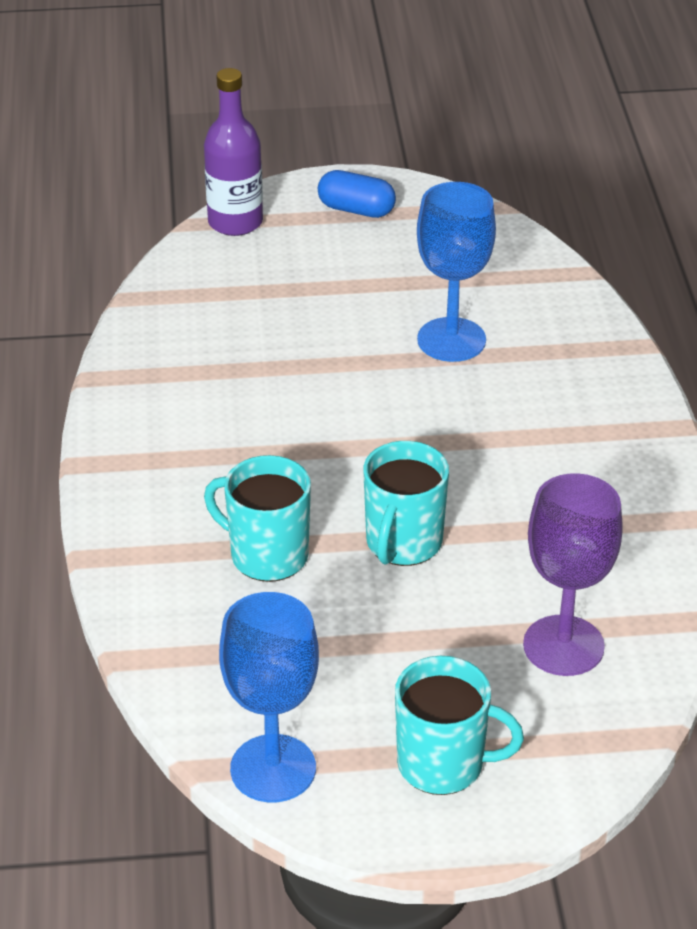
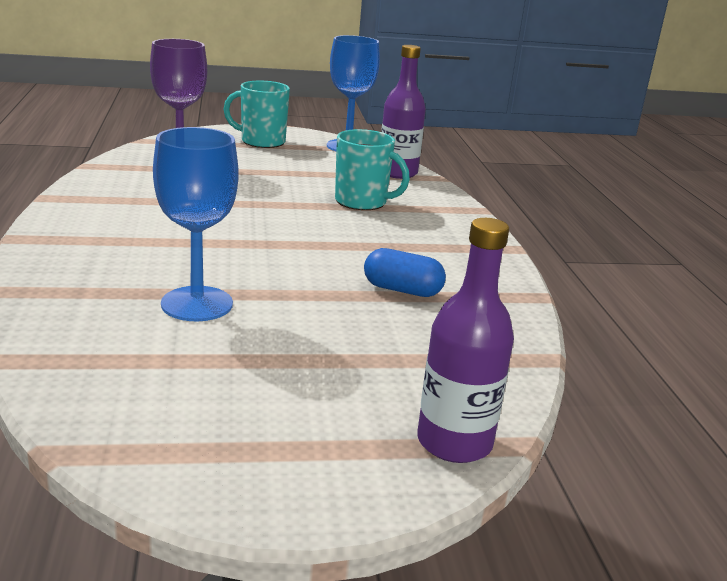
camera: 175 degrees right, 15 degrees down
blue capsule [318,170,396,218] -> blue capsule moved to [364,248,446,297]
turquoise mug [363,441,449,566] -> none
none -> purple bottle [381,45,426,179]

